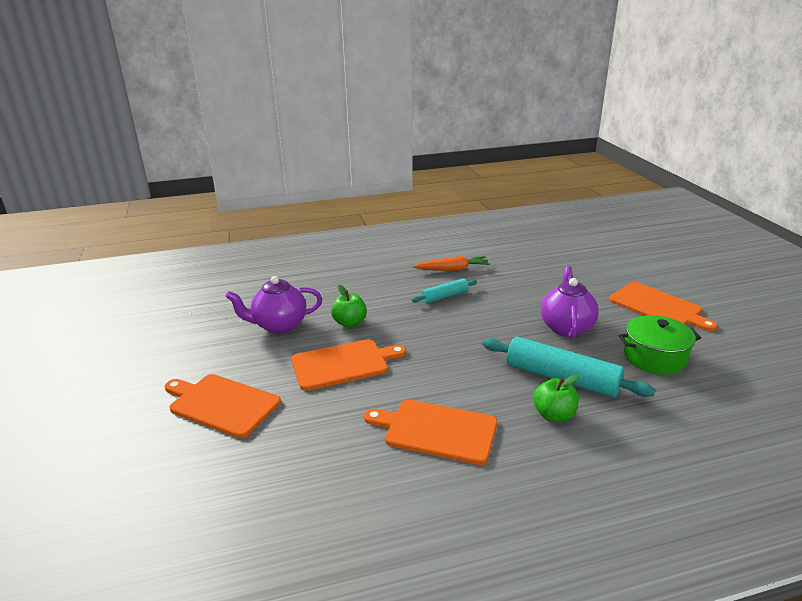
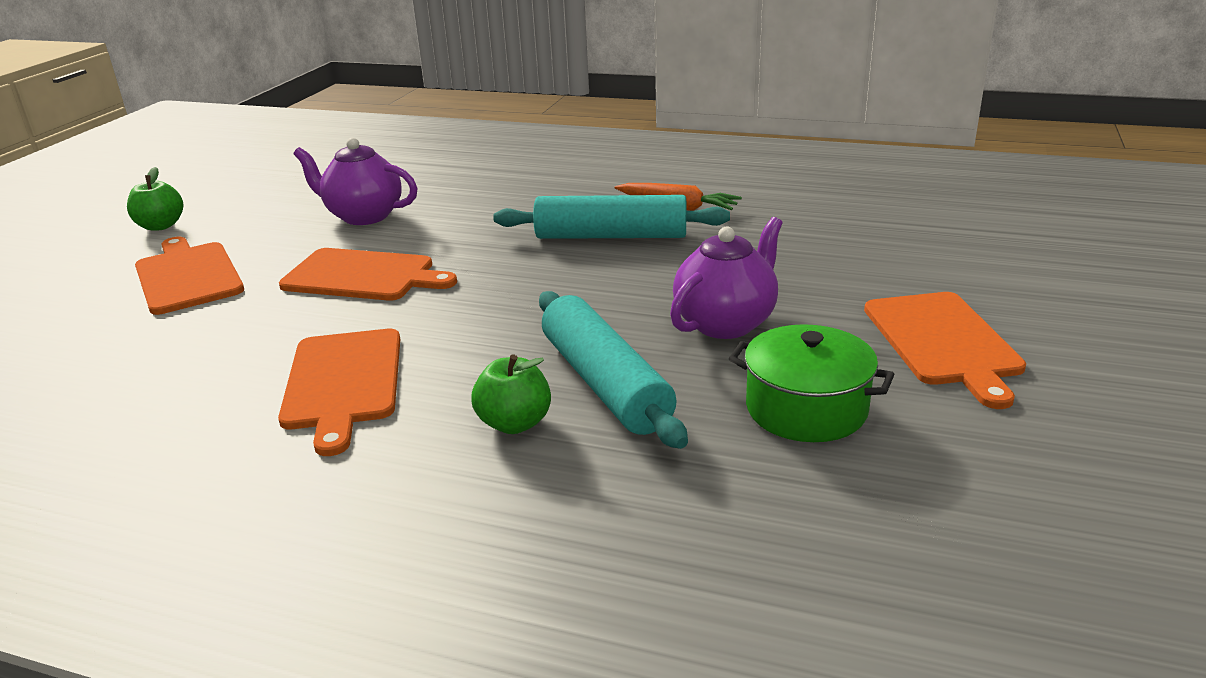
camera: 35 degrees right, 0 degrees up
green apple [331,285,367,327] -> green apple moved to [127,167,183,231]
orange cutting board [364,400,497,465] -> orange cutting board turned 150 degrees counterclockwise [278,329,400,456]
turquoise rolling pin [412,278,477,303] -> turquoise rolling pin [493,195,730,239], size x1.83

